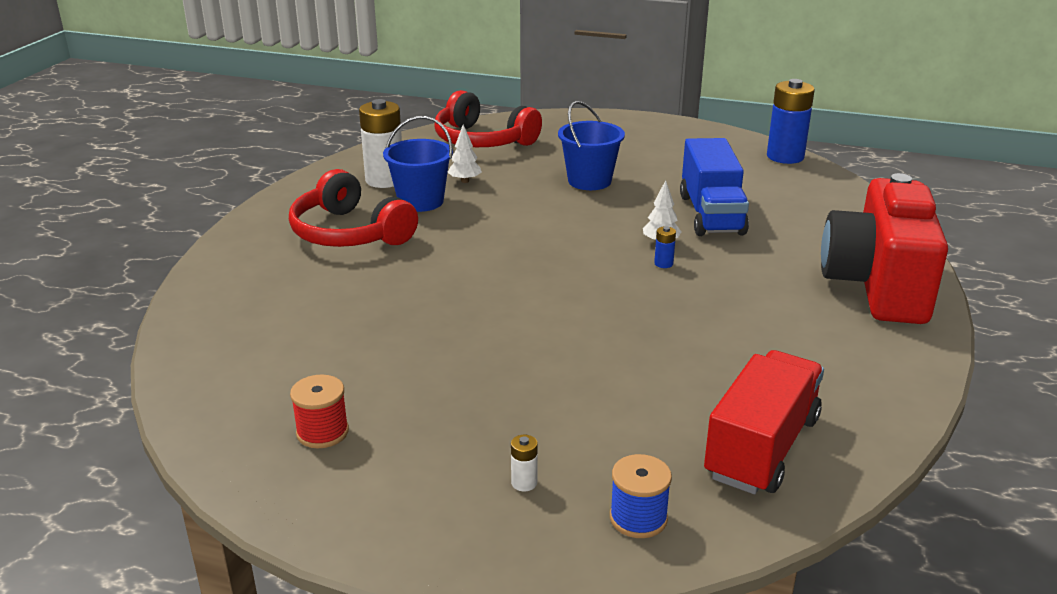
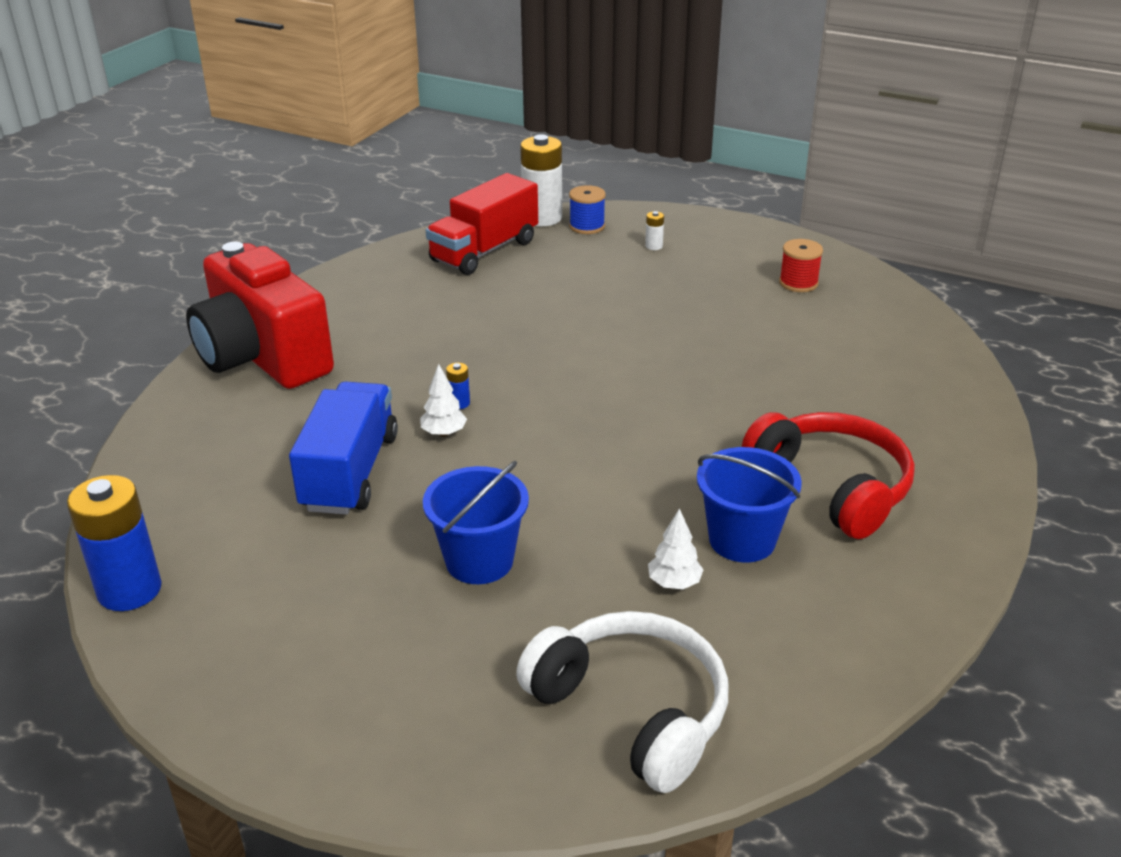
camera: 170 degrees left, 5 degrees up
white battery [359,99,402,188] -> white battery moved to [520,134,562,226]
red headphones [434,90,542,147] -> white headphones [516,611,728,793]
red camera [821,173,948,324] -> red camera turned 120 degrees clockwise [186,242,334,389]

